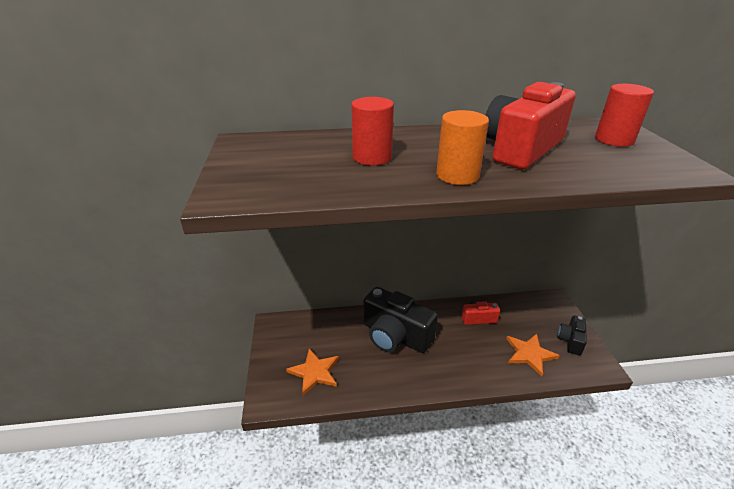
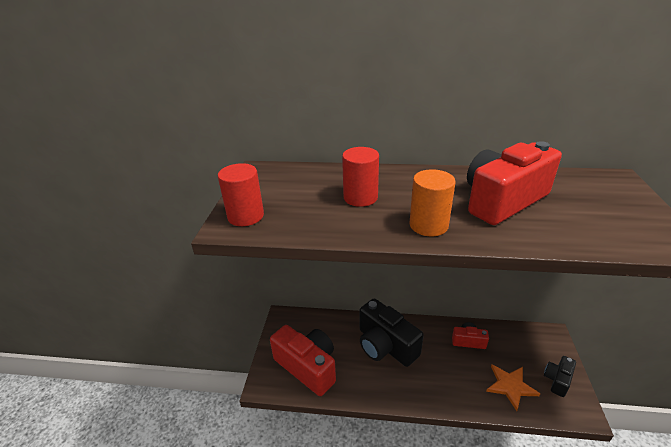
camera: 15 degrees right, 0 degrees up
orange star [286,348,339,395] -> red camera [270,325,336,396]
red cylinder [595,84,654,147] -> red cylinder moved to [218,163,264,226]

